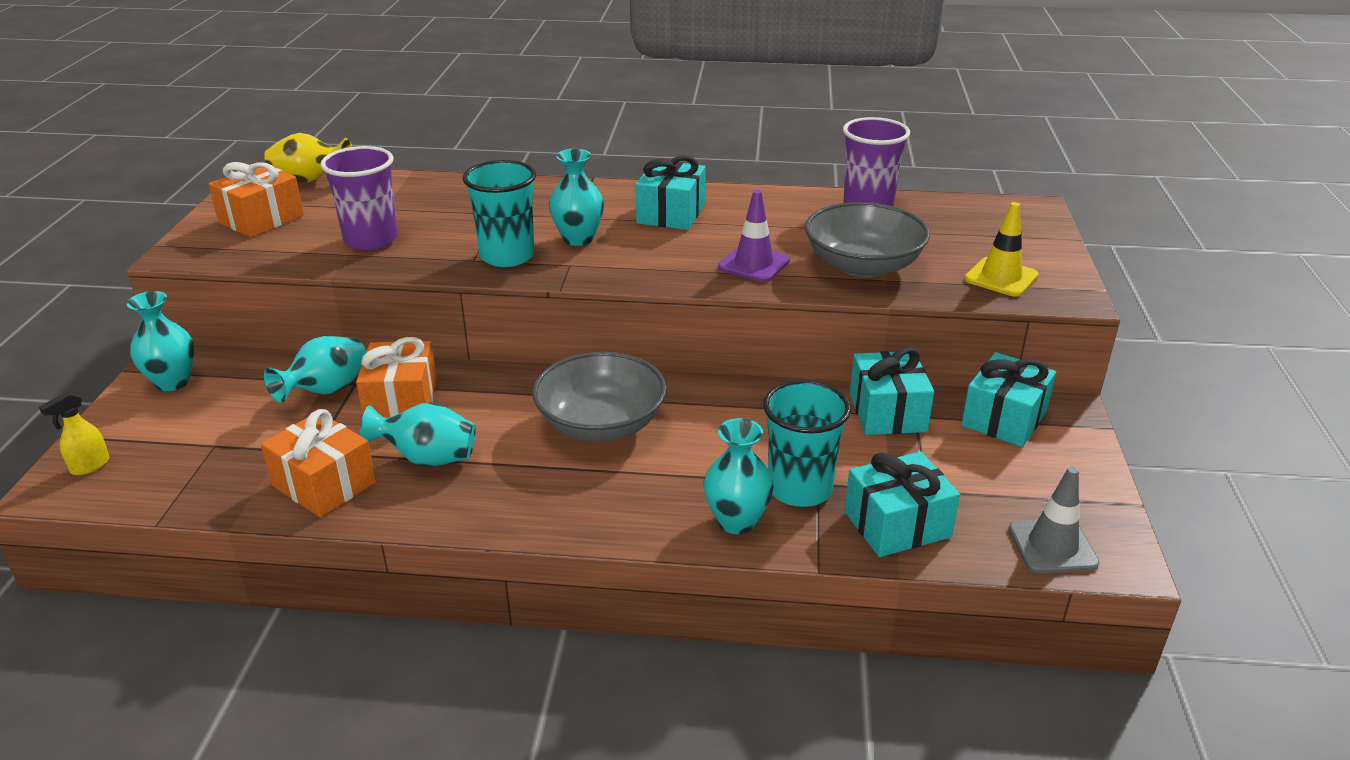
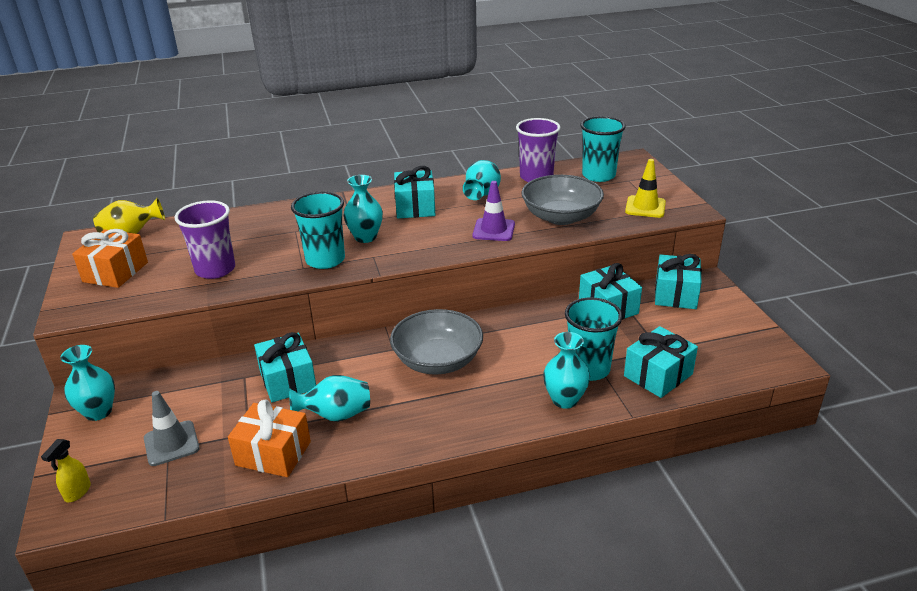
camera: 20 degrees left, 0 degrees up
turquoise vase [264,336,367,403] -> turquoise vase moved to [463,160,501,200]
orange gift [356,337,437,418] -> turquoise gift [254,332,316,402]
grey traffic cone [1009,467,1100,573] -> grey traffic cone moved to [144,391,200,466]
none -> turquoise cup [581,116,626,182]

